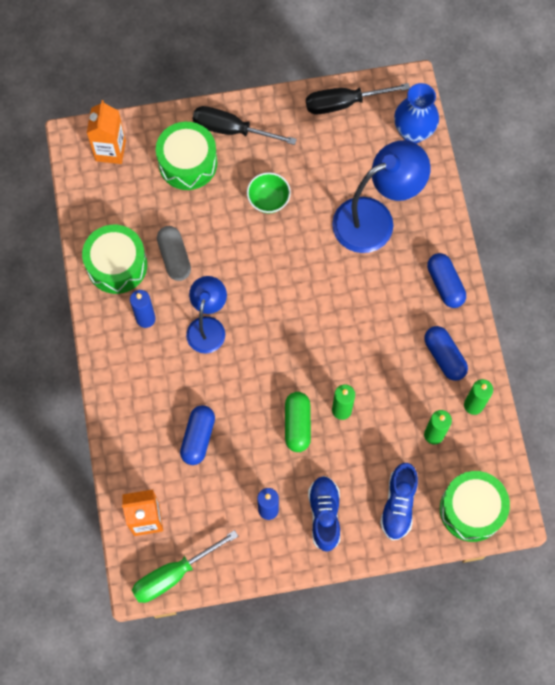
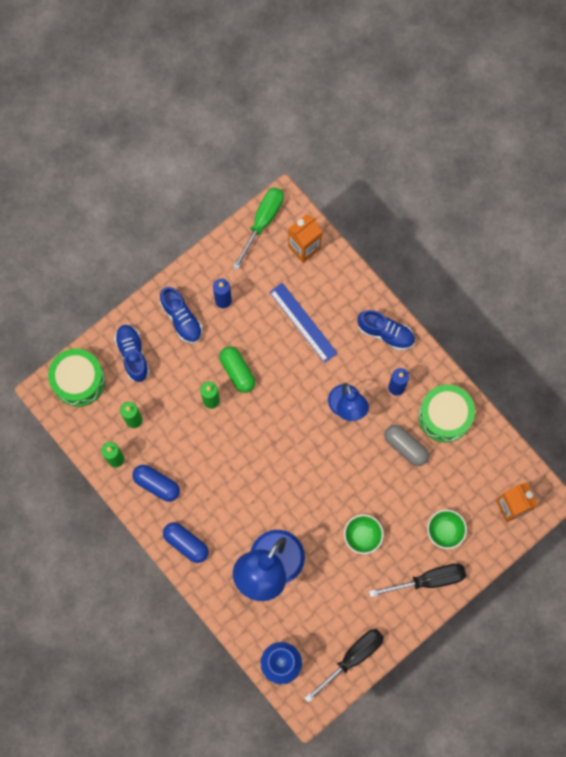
camera: 150 degrees right, 5 degrees up
green drum [156,122,217,190] -> green bowl [427,510,467,549]
blue capsule [180,405,215,465] -> blue ruler [269,283,337,363]
none -> blue shoe [357,310,415,350]

